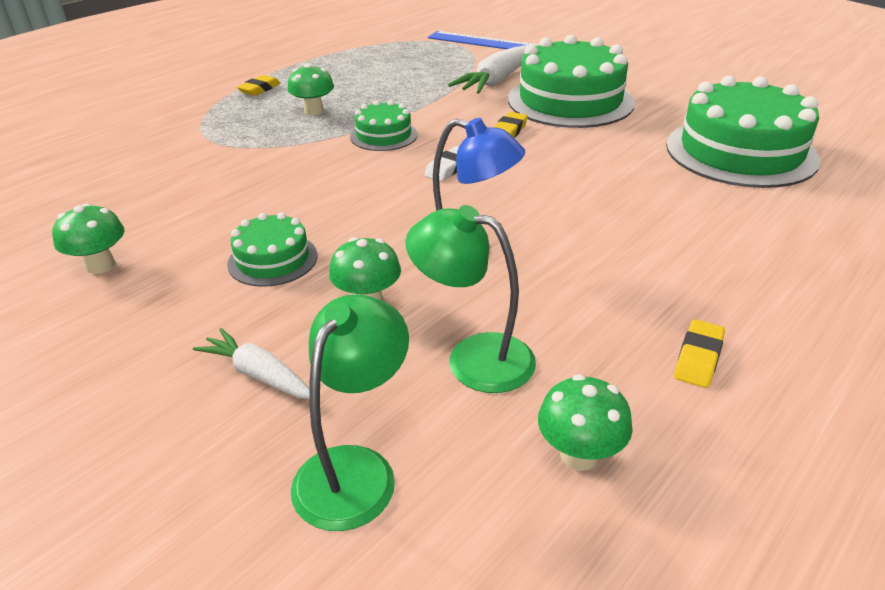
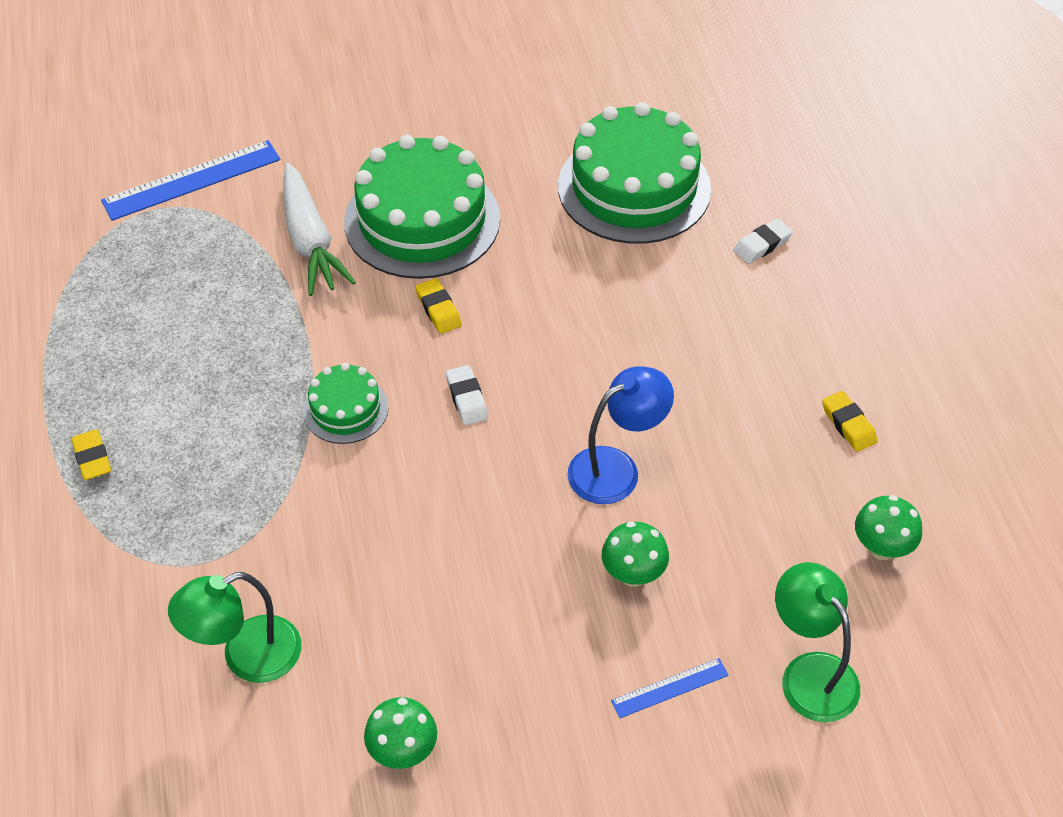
camera: 55 degrees left, 15 degrees up
white carrot [193,328,310,399] -> blue ruler [611,658,729,718]
green cake [227,212,318,287] -> none
green mushroom [287,63,334,116] -> none
green lamp [405,205,536,393] -> green lamp moved to [168,572,302,683]
none -> white eraser [733,219,793,264]

